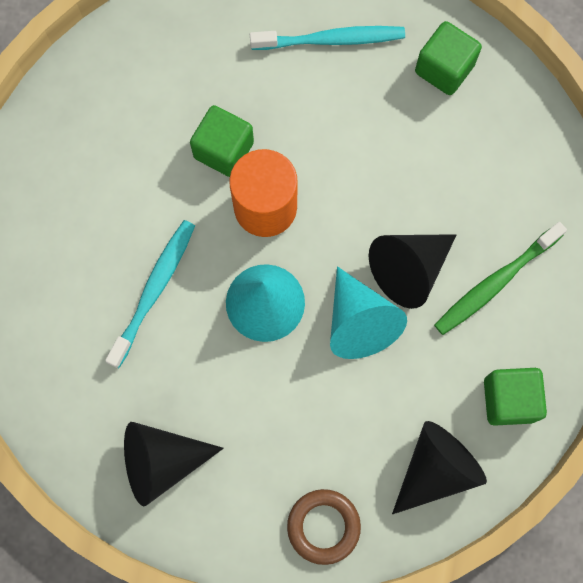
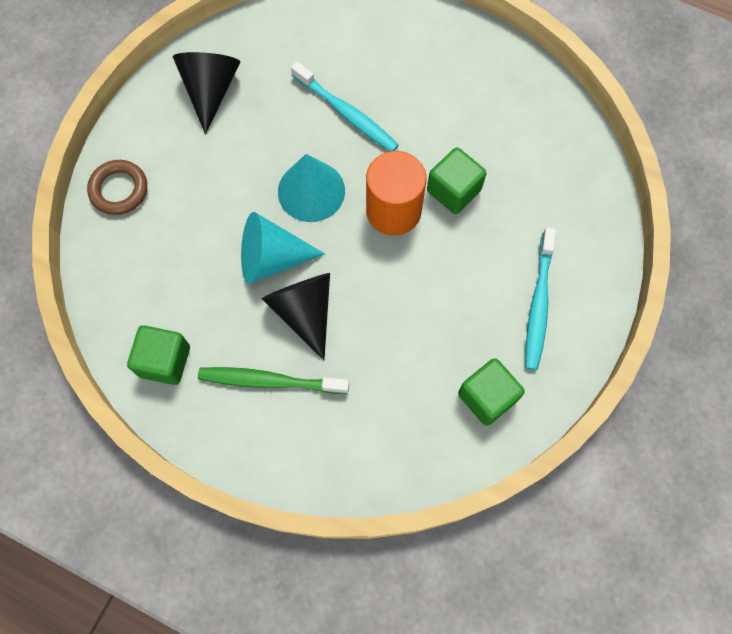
camera: 105 degrees right, 5 degrees down
black cone [392,421,487,514] -> none
green toothbrush [434,222,567,335] -> green toothbrush turned 60 degrees counterclockwise [198,367,349,394]

